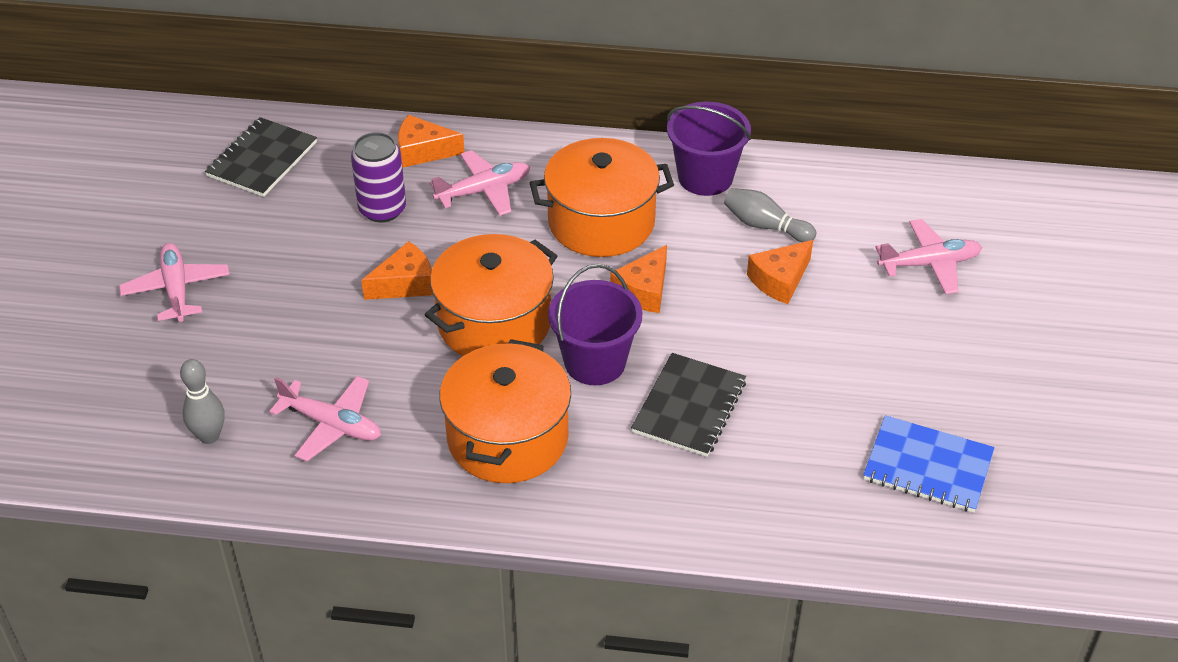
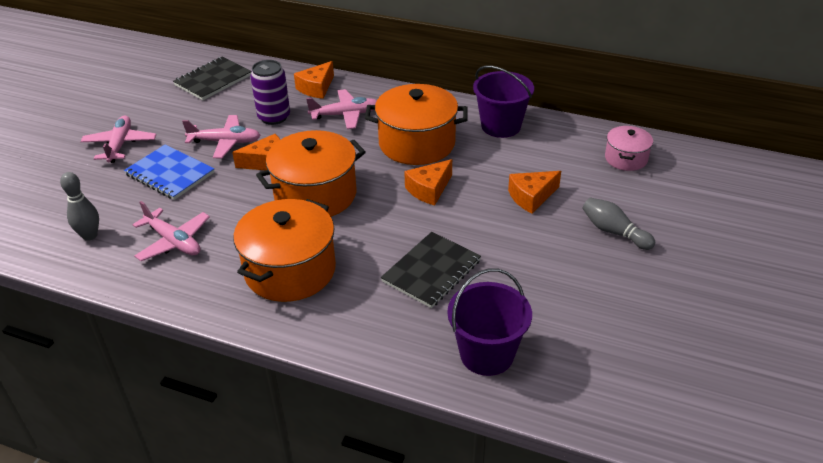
camera: 15 degrees right, 5 degrees down
orange cheese [398,115,464,168] -> orange cheese turned 75 degrees counterclockwise [294,61,334,99]
purple bucket [548,264,642,385] -> purple bucket moved to [447,268,532,376]
grey bowling pin [724,188,816,242] -> grey bowling pin moved to [582,197,655,250]
blue notebook [863,415,995,513] -> blue notebook moved to [124,144,214,200]
pink plane [875,219,982,294] -> pink plane moved to [182,115,261,158]
none -> pink pot [605,126,653,171]

